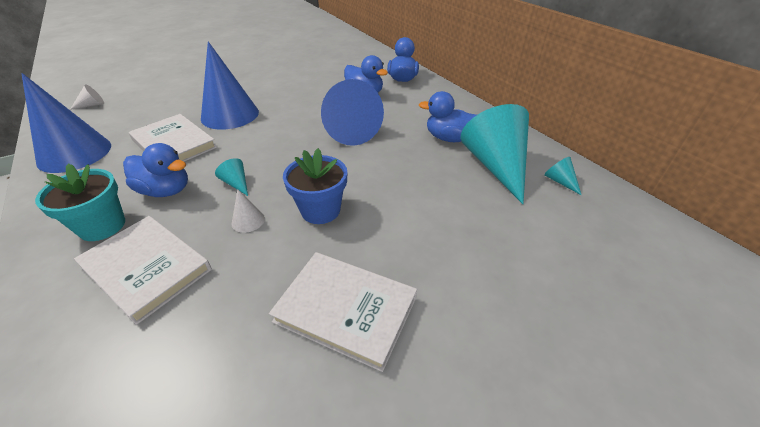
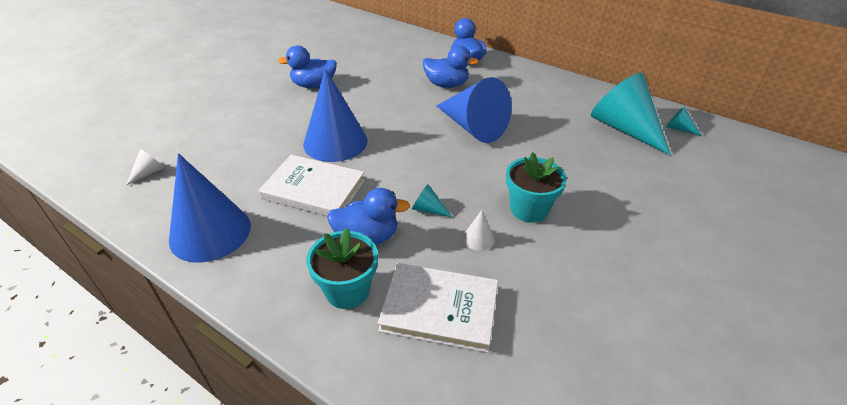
camera: 25 degrees left, 0 degrees up
white book [269,252,417,372] -> none
blue flower pot [283,148,347,224] -> turquoise flower pot [506,152,567,223]
blue duck [419,91,477,142] -> blue duck moved to [278,45,337,88]

